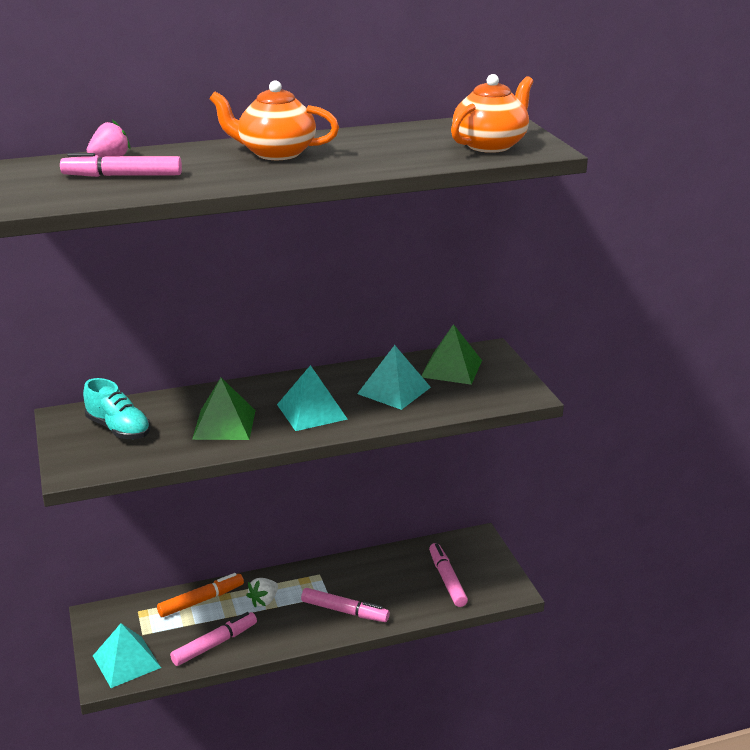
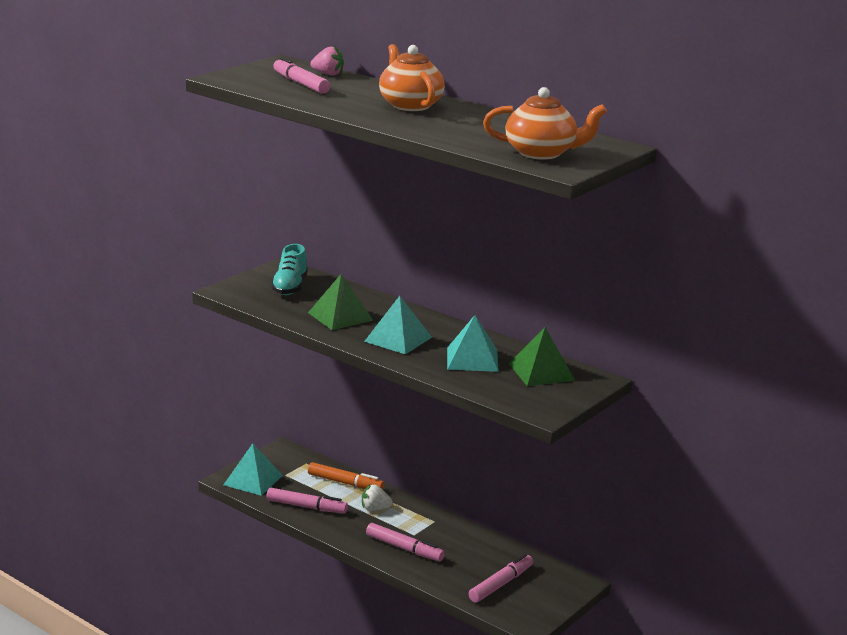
camera: 55 degrees right, 5 degrees down
pink marker [301,588,390,622] -> pink marker turned 45 degrees counterclockwise [366,523,445,562]

